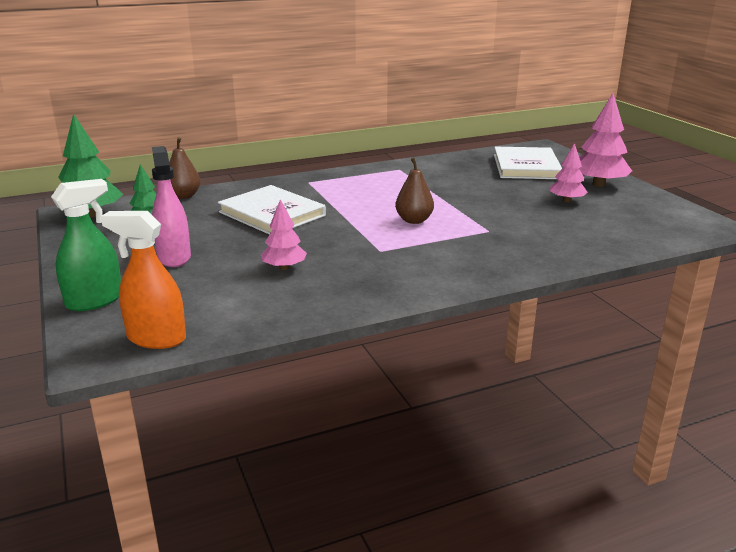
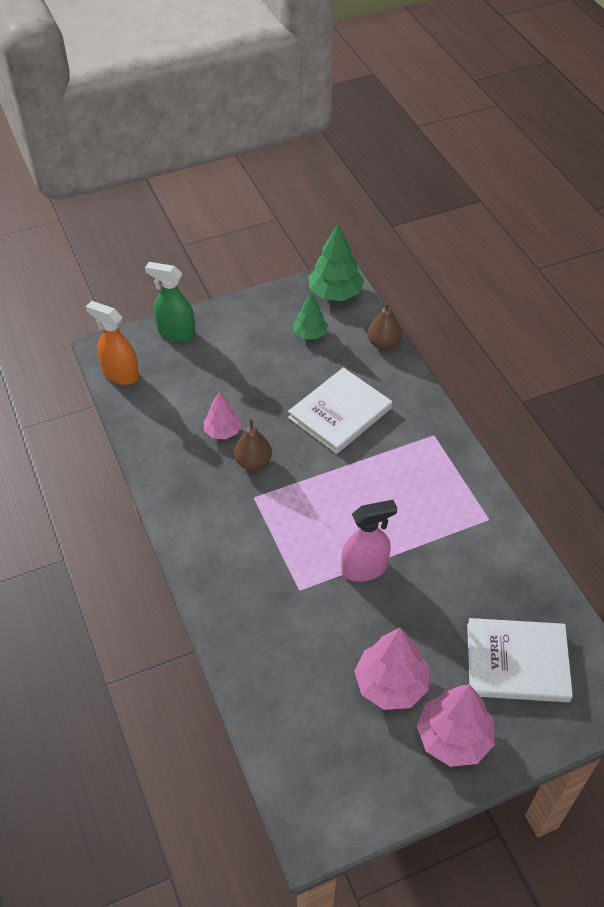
camera: 90 degrees right, 25 degrees up
green spray bottle [51,179,121,311] -> green spray bottle turned 150 degrees clockwise [145,262,196,342]
orange spray bottle [101,211,186,349] -> orange spray bottle turned 75 degrees counterclockwise [86,301,139,385]
pink spray bottle [152,146,191,267] -> pink spray bottle moved to [341,500,397,582]
brown pear [395,157,434,224] -> brown pear moved to [234,419,272,471]
pink tree [550,143,588,202] -> pink tree [354,628,429,710], size x1.64

